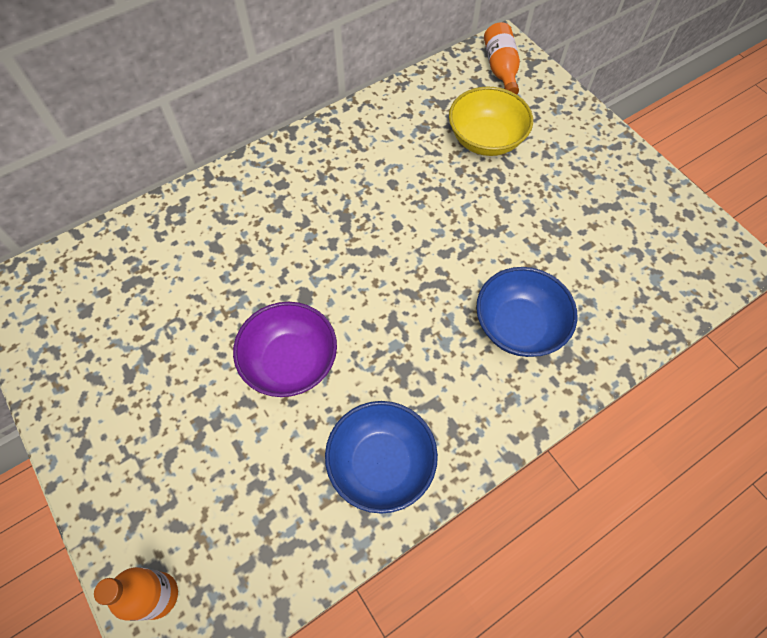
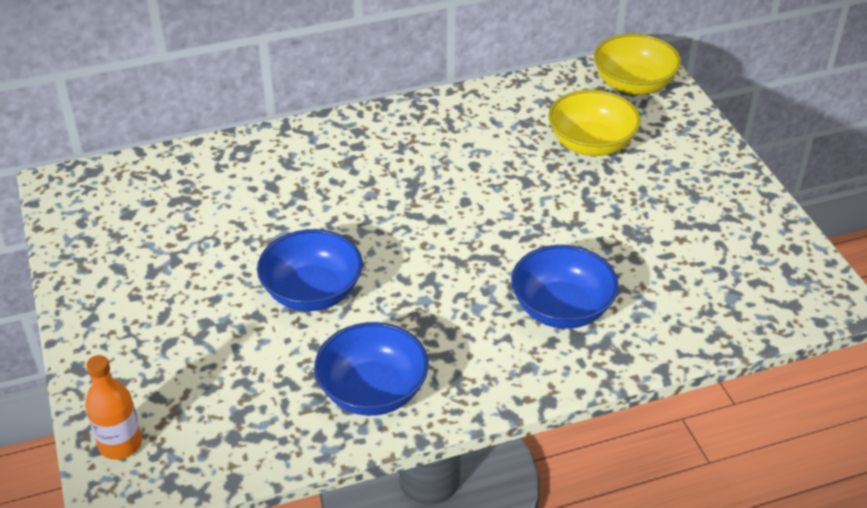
camera: 15 degrees right, 20 degrees down
purple bowl [233,302,337,397] -> blue bowl [257,229,363,311]
orange bottle [484,22,520,94] -> yellow bowl [594,34,681,95]

